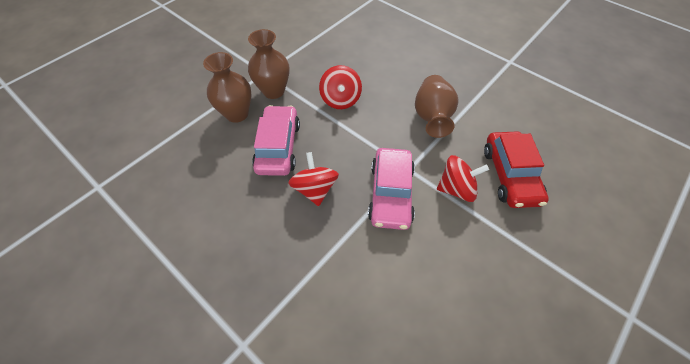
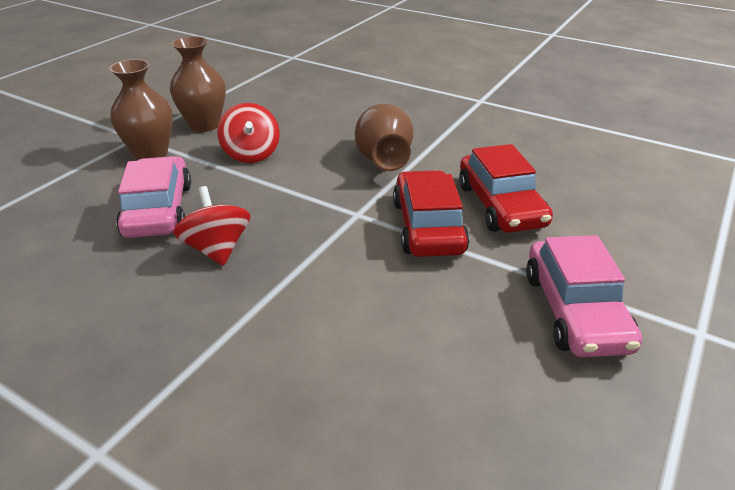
camera: 10 degrees left, 20 degrees down
brown vase [203,52,252,123] -> brown vase moved to [170,36,226,132]
pink car [368,148,415,230] -> pink car moved to [526,235,642,357]
red spinning top [437,155,489,202] -> red car [393,170,469,257]

